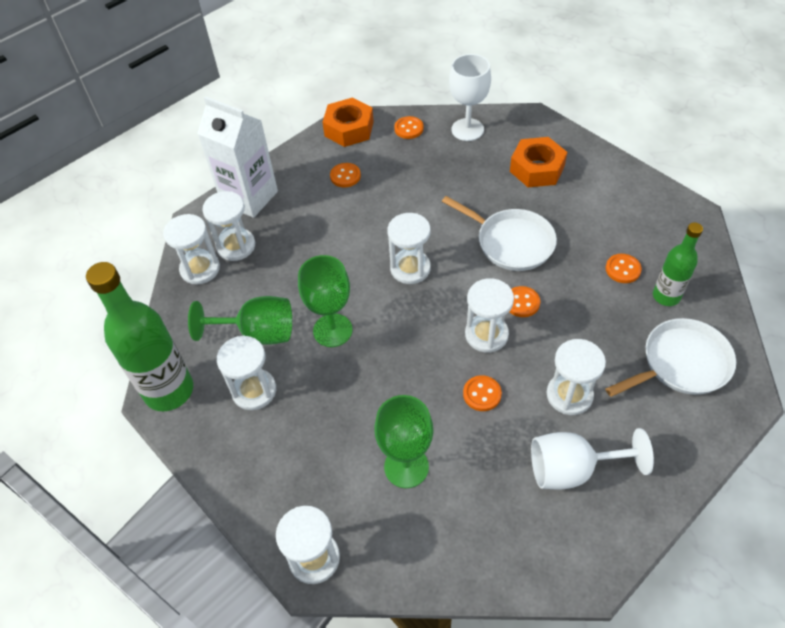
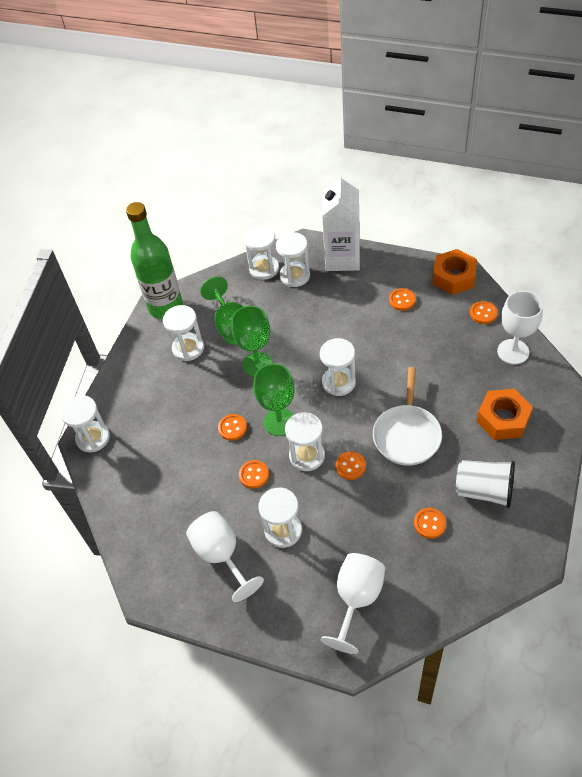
camera: 65 degrees right, 0 degrees up
green goblet [374,395,433,488] -> green goblet moved to [253,364,295,436]
white pan [605,318,736,397] -> white goblet [321,553,385,654]
green bottle [653,222,703,306] -> none
none -> orange button [218,414,247,441]
none -> white cup [456,460,515,508]

